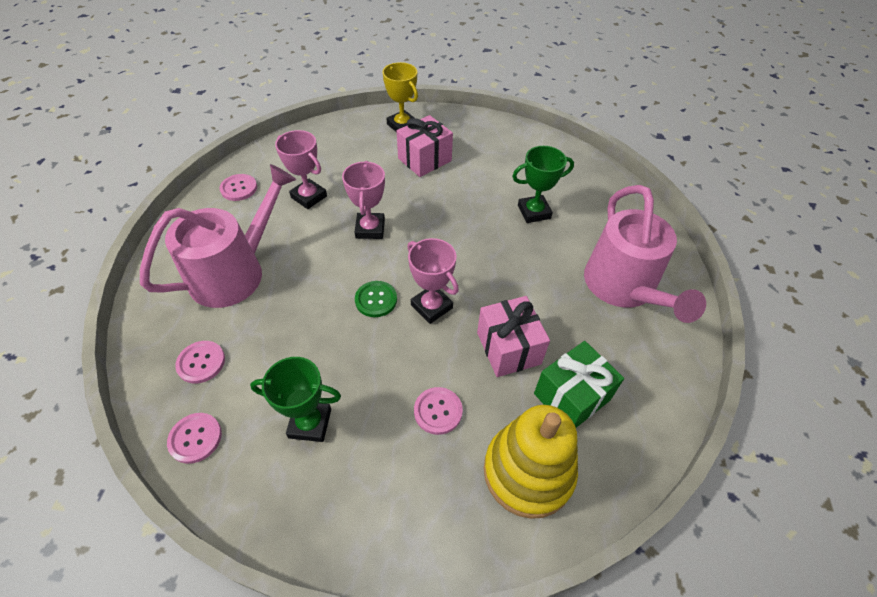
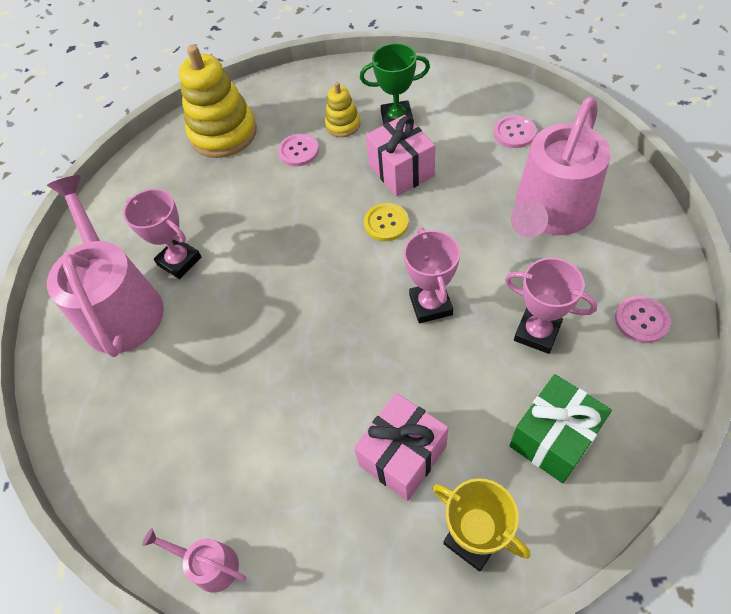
camera: 175 degrees right, 5 degrees up
pink button [167,413,222,464] -> none
green button [355,281,397,317] -> yellow button [364,203,409,241]
pink trophy [407,238,459,324] -> pink trophy moved to [123,189,201,279]
pink gift [477,296,550,377] -> pink gift moved to [366,115,435,196]
green trophy [512,146,574,223] -> none
green gift [534,341,624,428] -> green gift moved to [509,374,612,483]
none -> pink watering can [142,528,246,593]
none -> yellow stacking toy [325,82,360,137]

